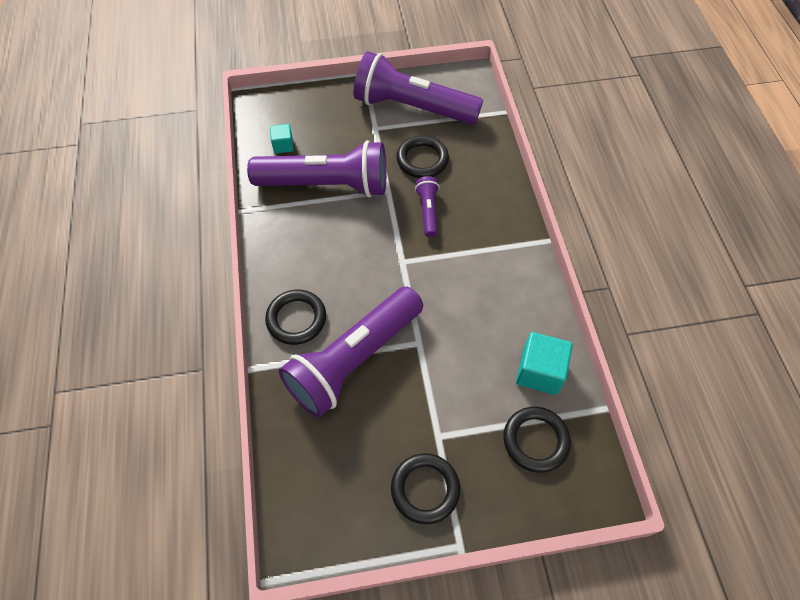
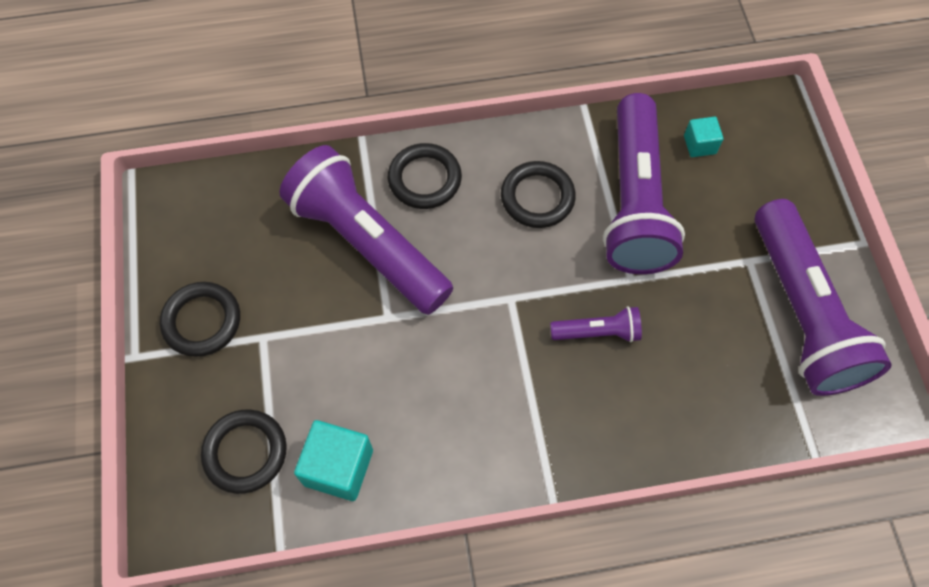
camera: 90 degrees right, 5 degrees up
purple flashlight [354,51,483,125] -> purple flashlight turned 150 degrees clockwise [755,199,892,396]
black ring [396,136,449,178] -> black ring moved to [501,161,576,228]

